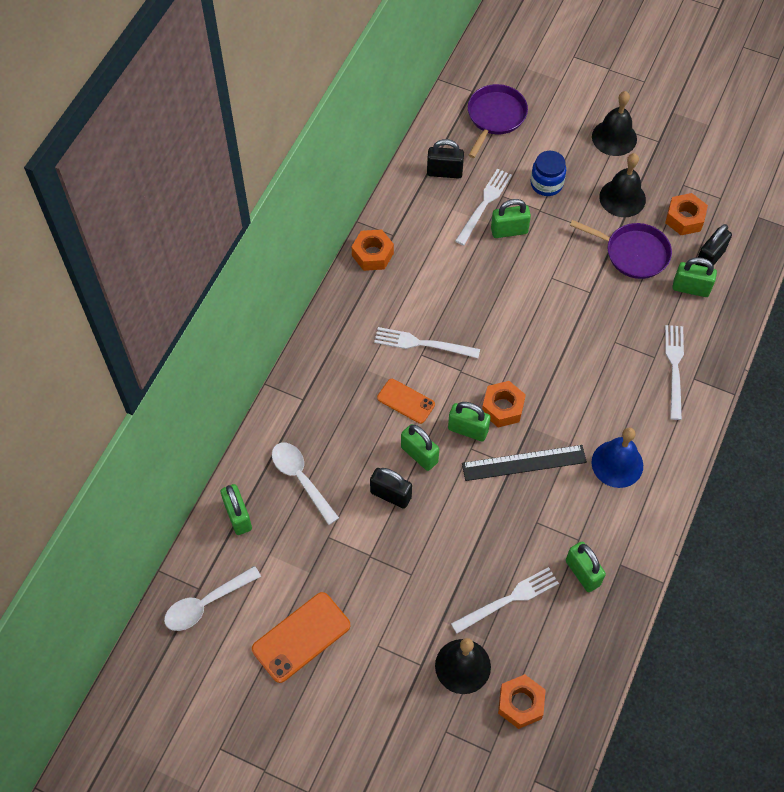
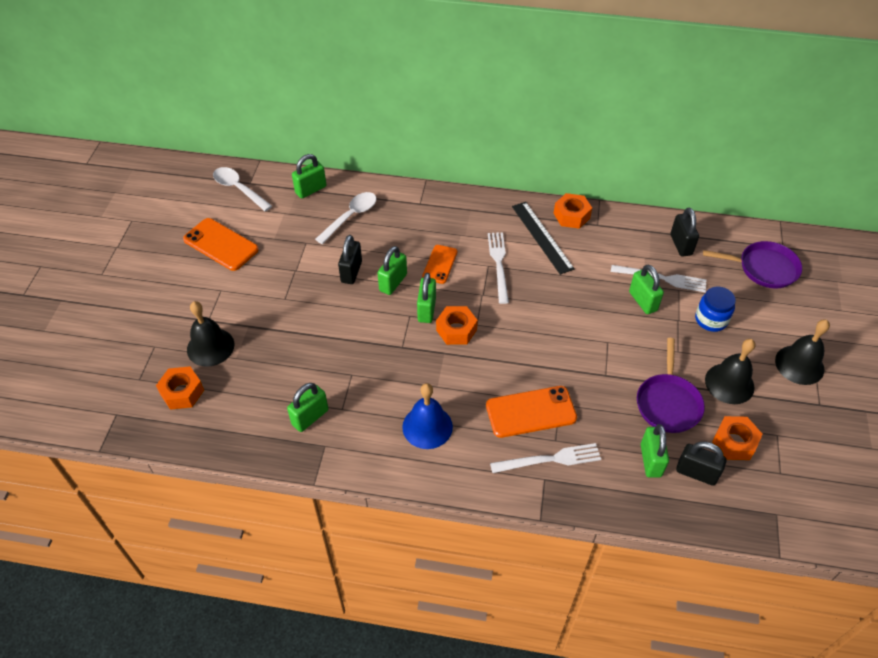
camera: 75 degrees right, 10 degrees down
white fork [451,567,559,634] -> none
black ruler [462,445,587,481] -> black ruler moved to [512,202,574,275]
none -> orange phone [486,386,577,438]

